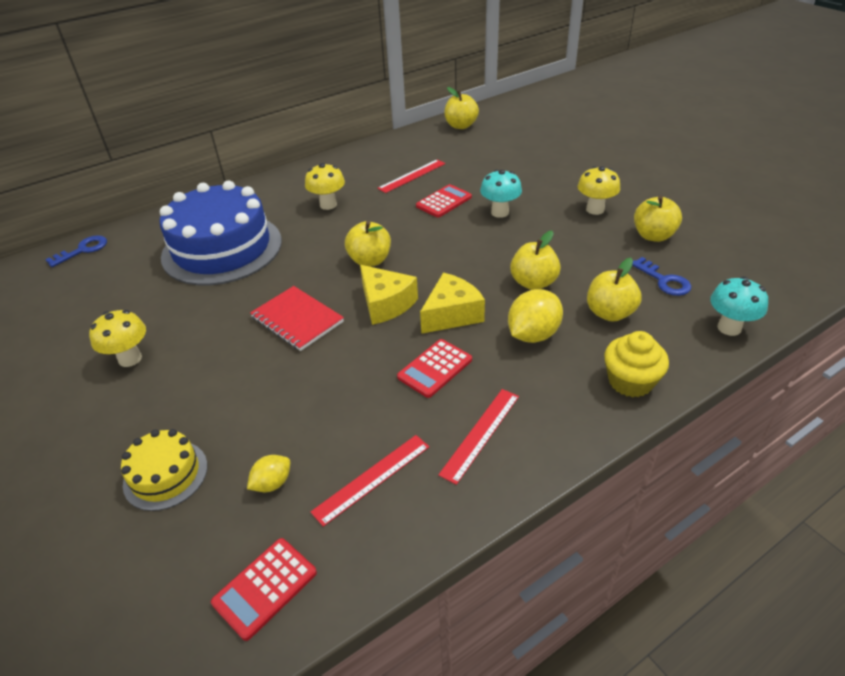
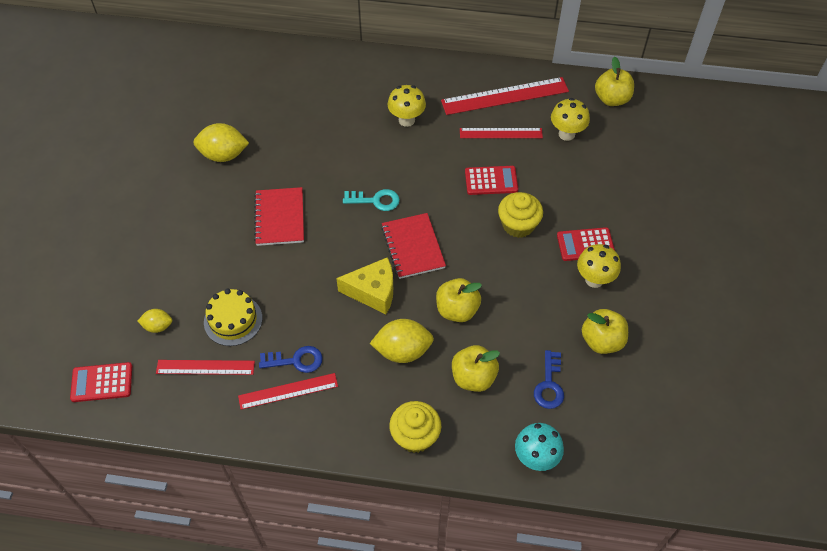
camera: 40 degrees right, 15 degrees up
blue key [45,235,107,267] -> blue key moved to [259,346,323,373]
yellow mushroom [89,310,146,367] -> yellow mushroom moved to [551,98,590,141]
yellow cake [121,429,208,511] -> yellow cake moved to [204,289,262,346]
blue cake [160,181,282,285] -> none
yellow apple [345,221,391,267] -> turquoise key [343,189,400,211]
yellow cheese [360,265,418,325] -> none
red calculator [397,339,472,398] -> red calculator moved to [557,227,615,261]
turquoise mushroom [480,169,522,218] -> yellow cupcake [498,192,543,238]
none -> yellow lemon [193,123,249,162]
none -> red notebook [381,213,446,279]
none -> red ruler [441,77,569,115]

